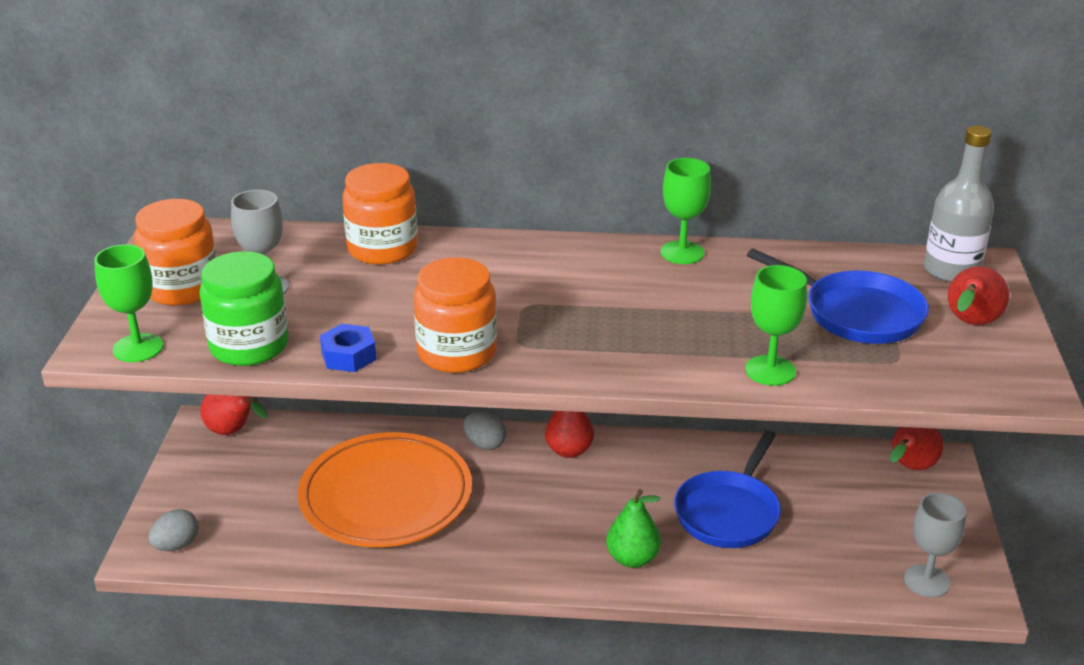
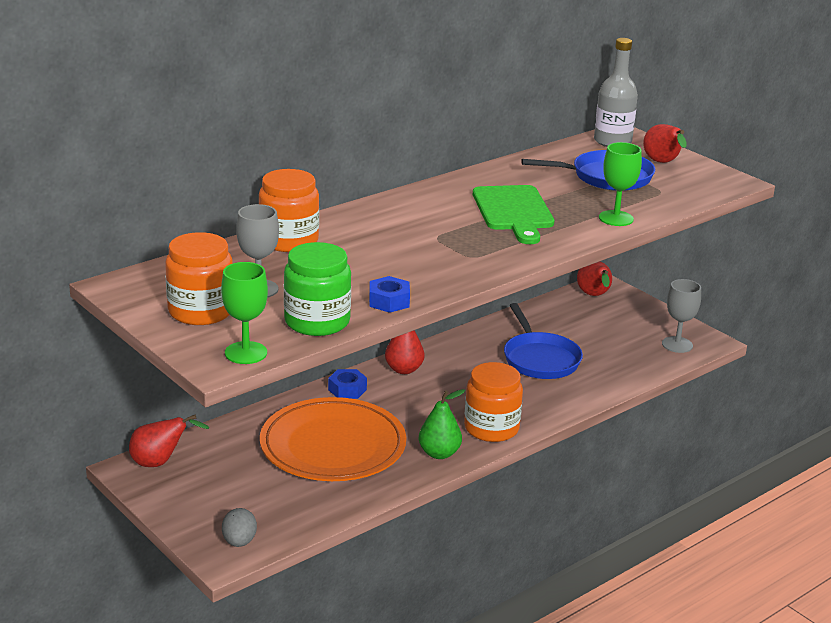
camera: 45 degrees left, 5 degrees down
orange jar [414,257,497,373] -> orange jar moved to [464,362,523,442]
grey egg [463,412,507,450] -> blue nut [328,369,367,399]
green pear [606,489,661,568] -> green pear moved to [419,389,466,459]
green goblet [660,158,711,264] -> none
none -> green cutting board [473,185,554,244]

